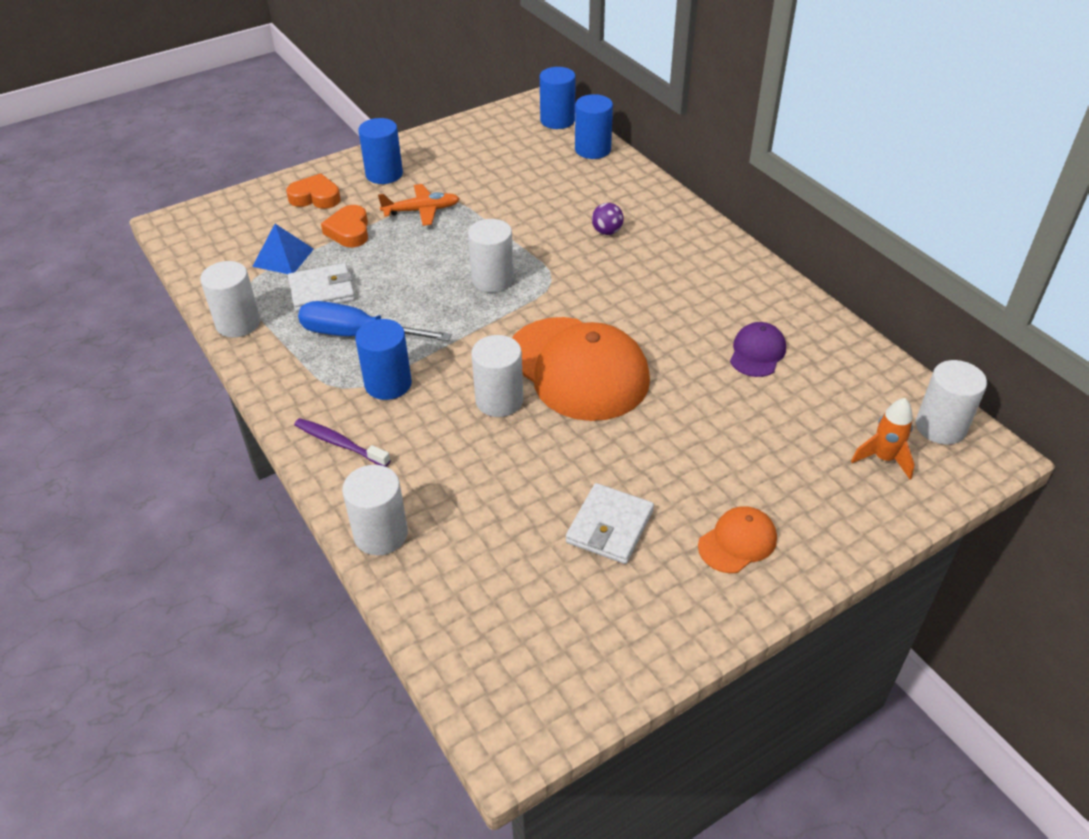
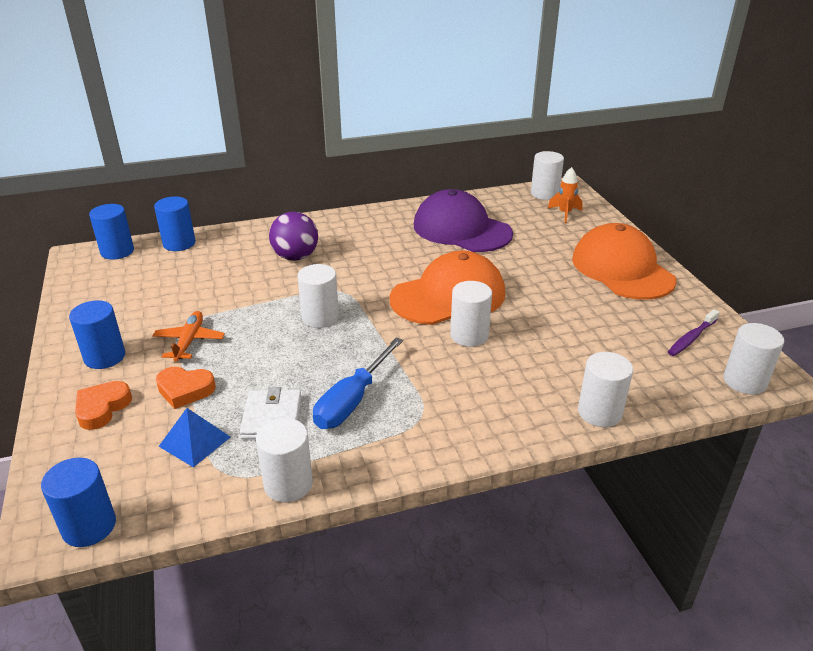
camera: 75 degrees left, 10 degrees down
purple toothbrush [294,418,391,467] -> purple toothbrush moved to [668,309,720,356]
blue cylinder [355,319,412,400] -> blue cylinder moved to [41,458,116,547]
white wallet [566,483,654,564] -> none
purple ball [592,203,624,235] -> purple ball [269,212,318,261], size x1.86
orange cap [698,506,777,573] -> orange cap [572,223,677,300], size x2.16
purple cap [730,322,786,377] -> purple cap [414,189,513,252], size x2.16
none -> white cylinder [723,323,784,395]

